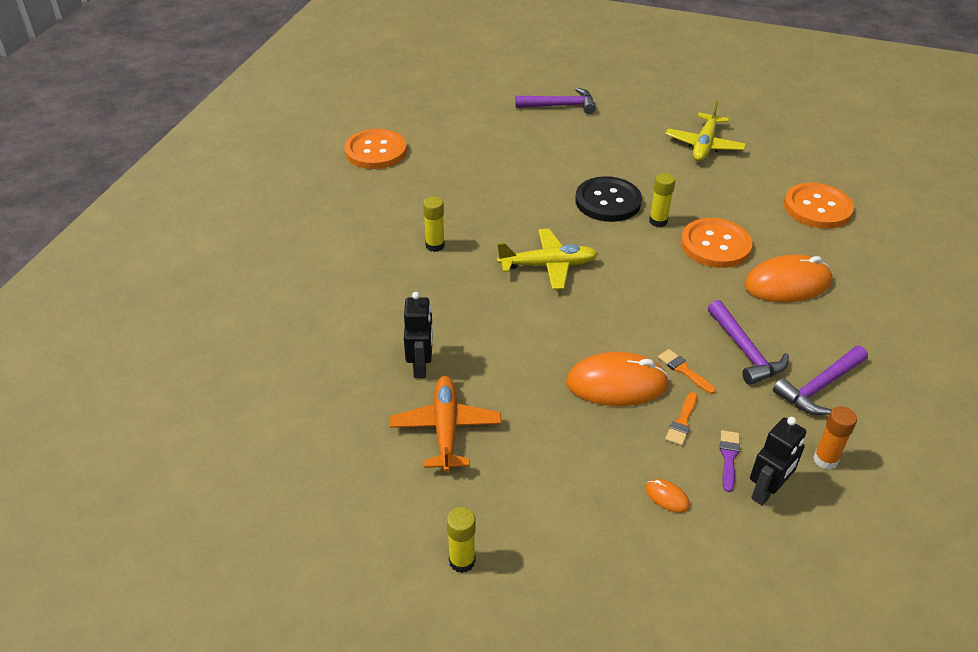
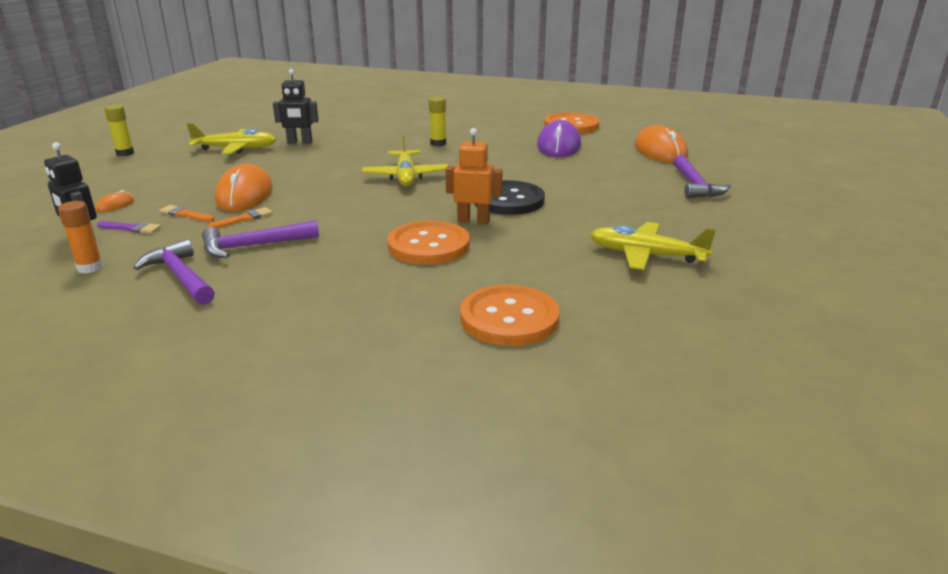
camera: 90 degrees right, 15 degrees down
orange plane [390,376,502,473] -> yellow plane [187,123,276,154]
yellow glue stick [649,173,675,227] -> orange robot [446,128,503,224]
orange mouse [744,255,833,302] -> orange mouse moved to [635,125,688,163]
none -> purple mouse [537,120,581,157]

